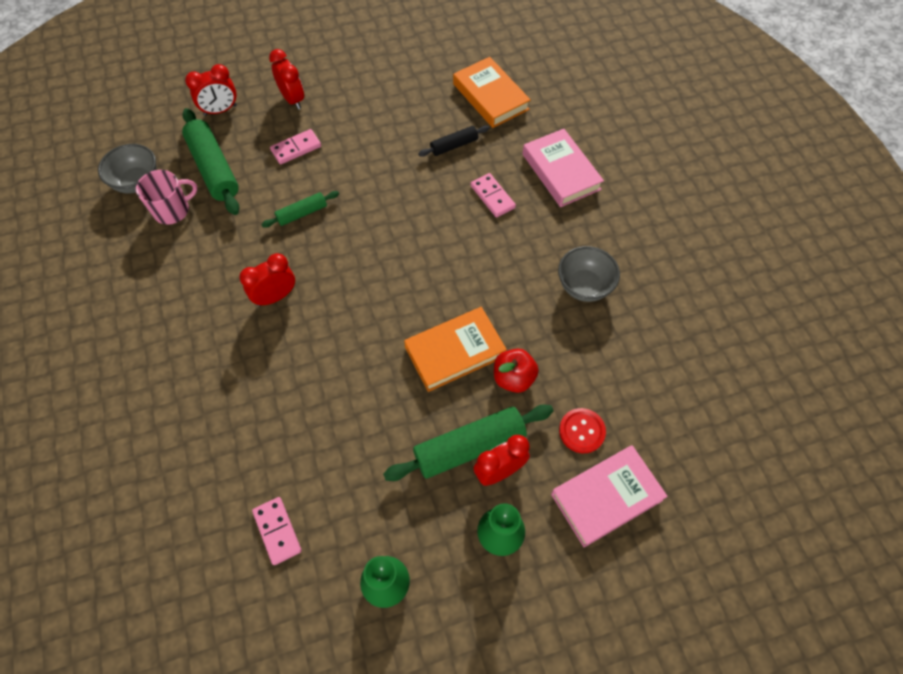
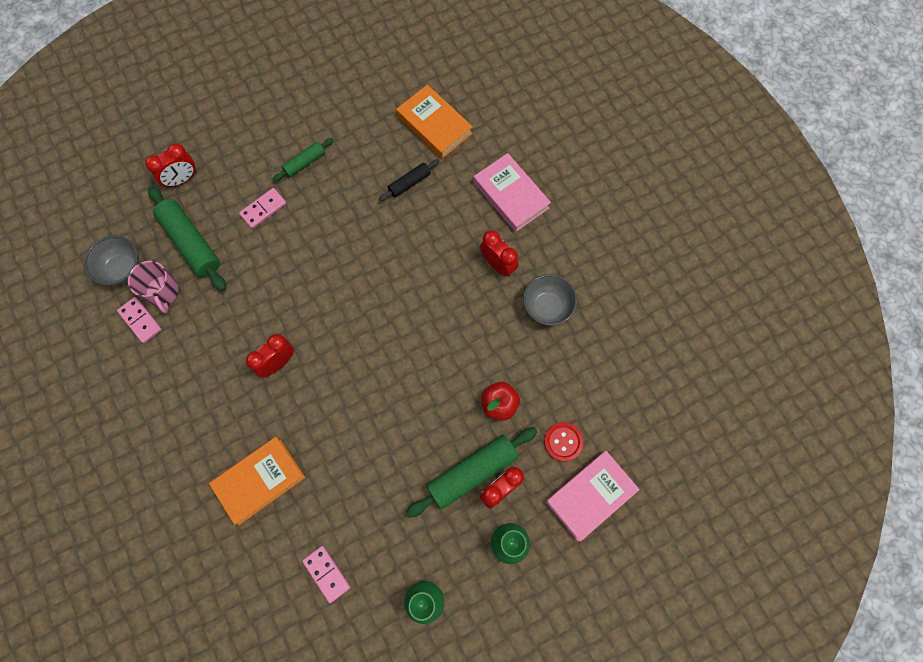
camera: 10 degrees left, 10 degrees up
pink mug [136,170,198,225] -> pink mug turned 105 degrees clockwise [128,261,179,313]
green rolling pin [261,191,339,228] -> green rolling pin moved to [273,138,333,181]
red clock [269,49,304,110] -> red clock moved to [480,230,518,277]
orange book [404,307,507,392] -> orange book moved to [209,437,305,525]
pink domino [470,173,516,218] -> pink domino moved to [117,297,162,343]

